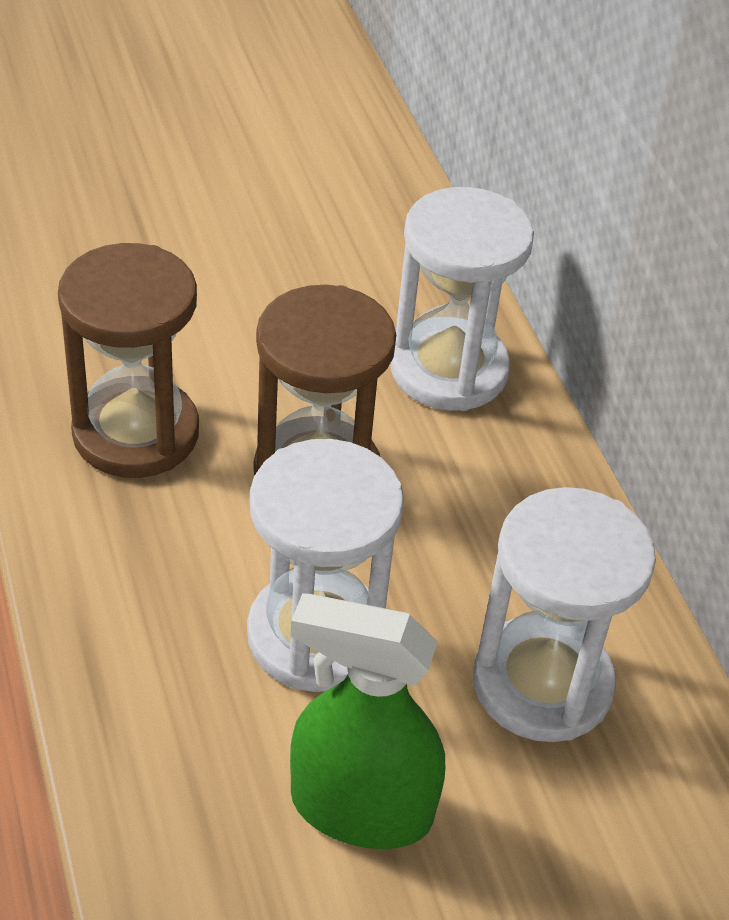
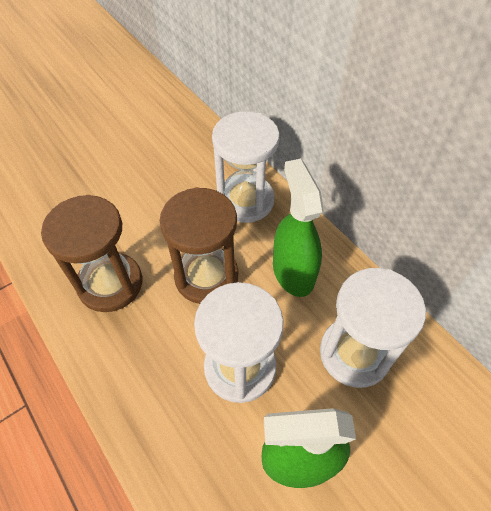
camera: 15 degrees left, 10 degrees up
none -> green spray bottle [273,159,324,297]

